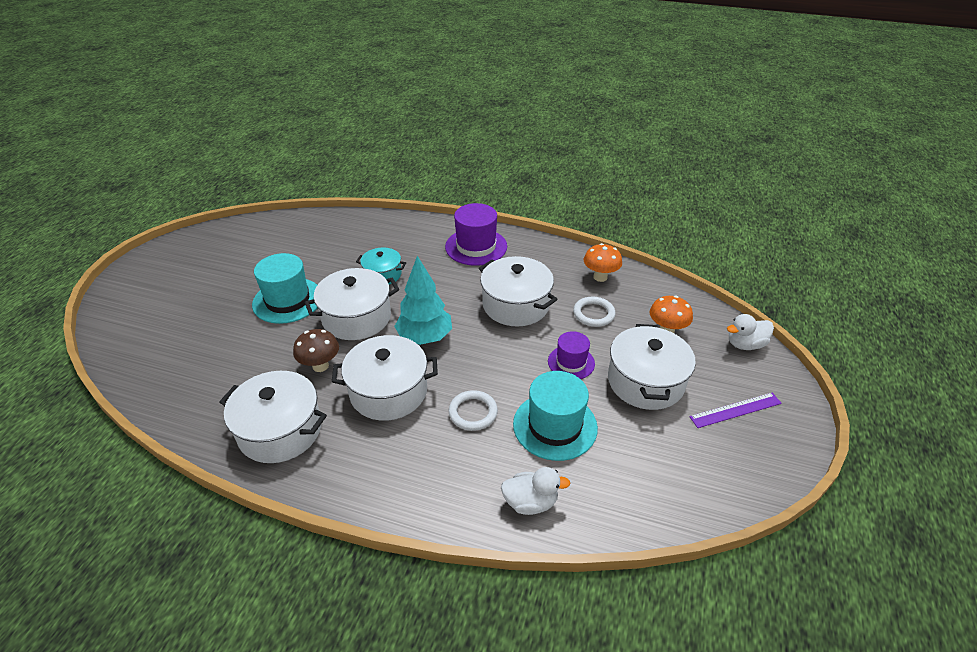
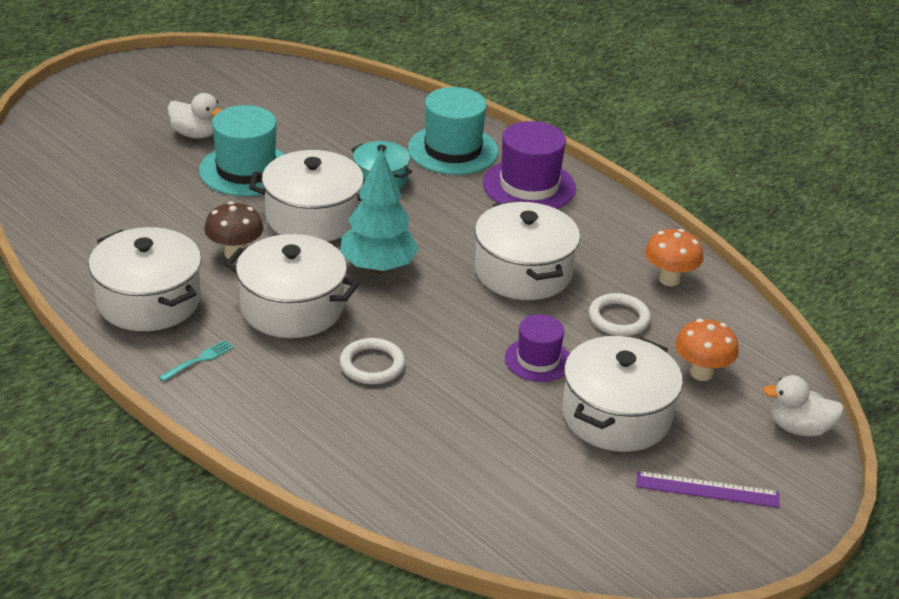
camera: 25 degrees right, 5 degrees down
white duck [501,467,571,515] -> white duck moved to [168,93,222,138]
turquoise hat [513,371,598,461] -> turquoise hat moved to [408,87,498,175]
none -> turquoise fork [159,340,234,382]

